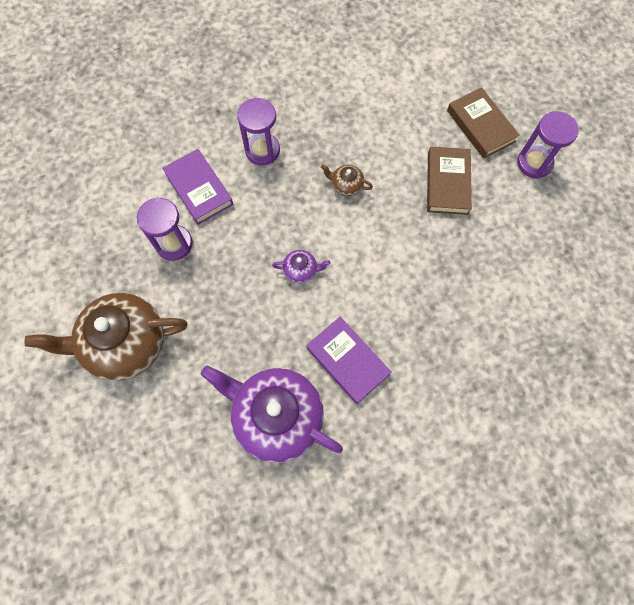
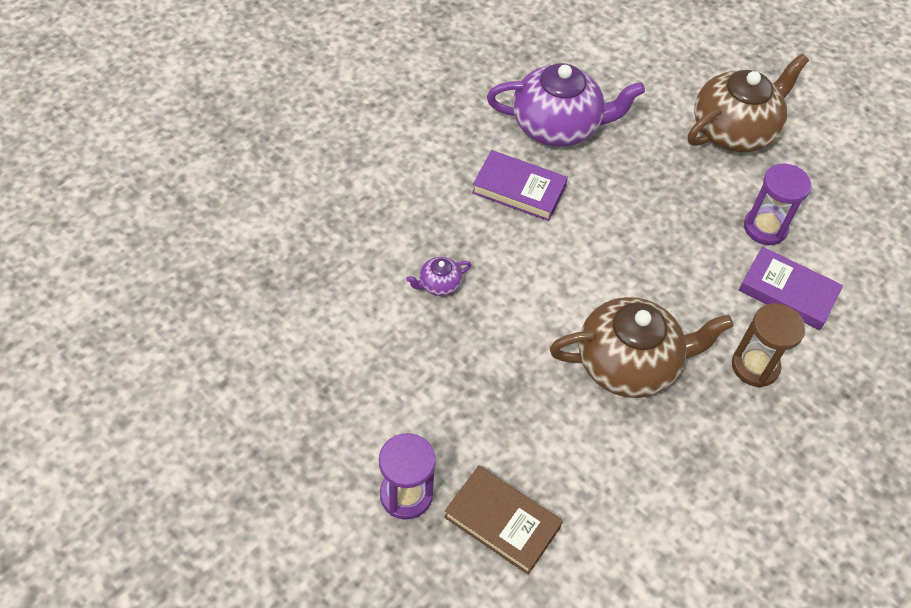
camera: 150 degrees right, 15 degrees down
purple hourglass [237,98,280,165] -> brown hourglass [732,303,805,388]
purple teapot [272,250,331,283] -> purple teapot moved to [406,257,471,296]
brown teapot [321,164,373,196] -> brown teapot [550,297,733,398], size x2.38
brown book [427,147,472,215] -> none

